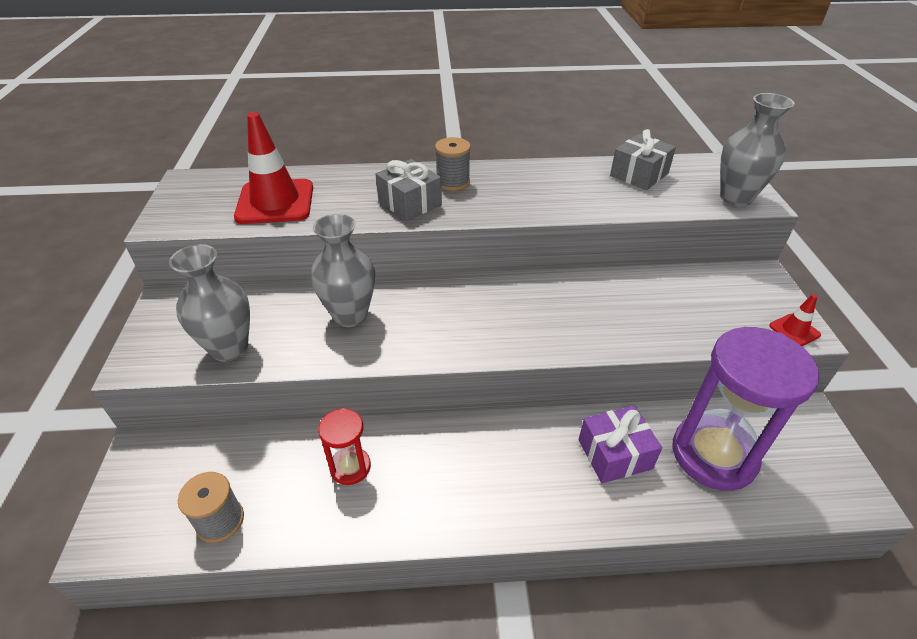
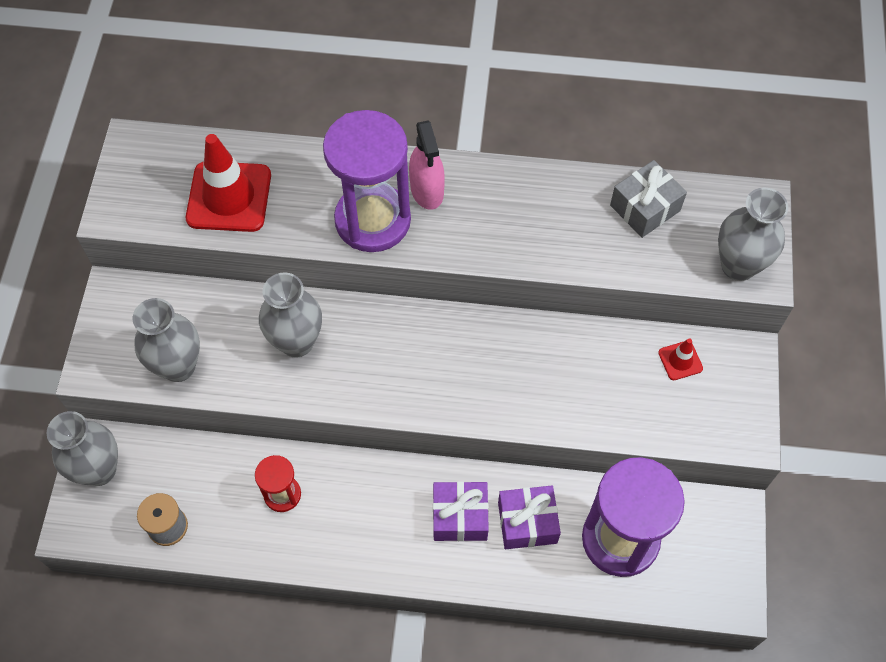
camera: 10 degrees right, 20 degrees up
grey gift [375,159,442,221] -> purple hourglass [323,110,411,252]
grey spool [435,137,471,191] -> pink spray bottle [409,121,445,210]
red traffic cone [769,294,821,346] -> red traffic cone moved to [658,338,703,380]
none -> grey vase [47,411,118,486]
none -> purple gift [433,481,489,541]

